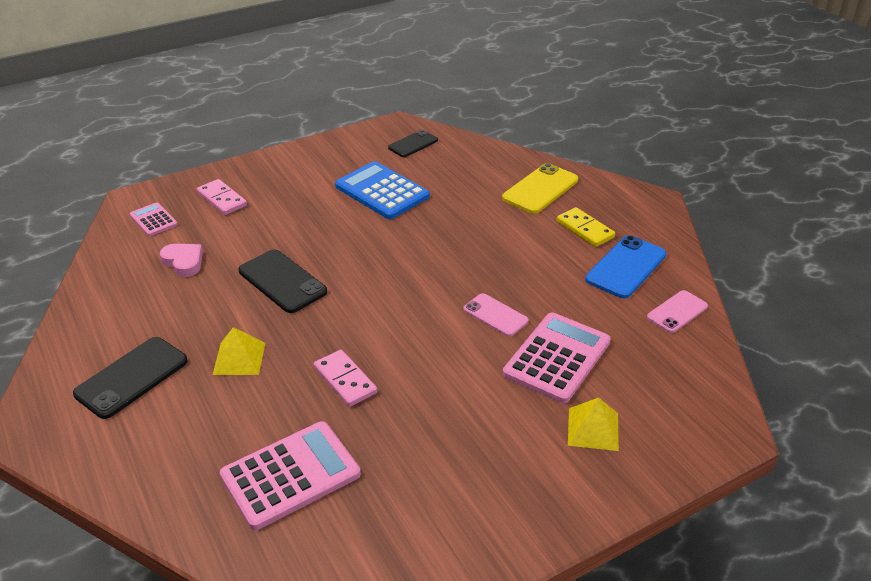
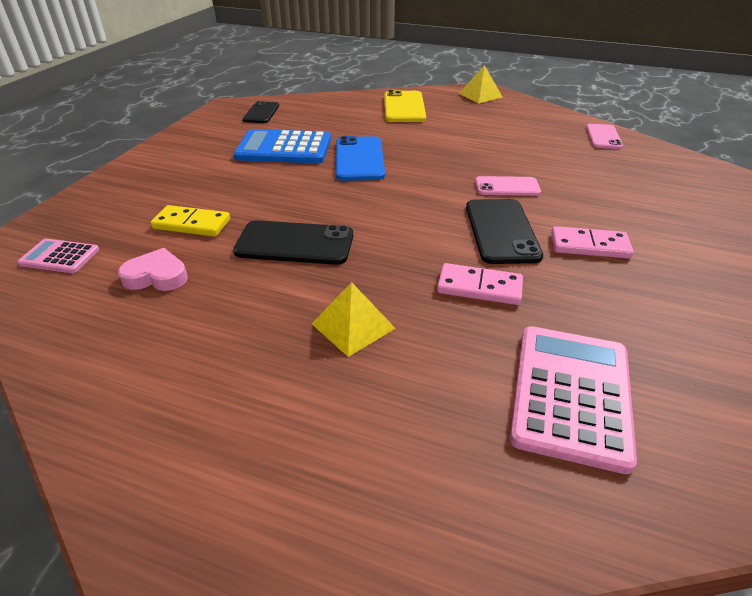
camera: 40 degrees left, 0 degrees up
black phone [73,337,188,419] -> black phone moved to [466,199,543,264]
pink domino [197,179,247,215] -> pink domino moved to [551,226,634,259]
pink calculator [503,313,611,403] -> none
yellow domino [557,207,615,247] -> yellow domino moved to [151,205,230,237]
yellow pyramid [568,397,619,451] -> yellow pyramid moved to [459,65,503,103]
blue phone [585,235,666,298] -> blue phone moved to [336,136,385,181]

